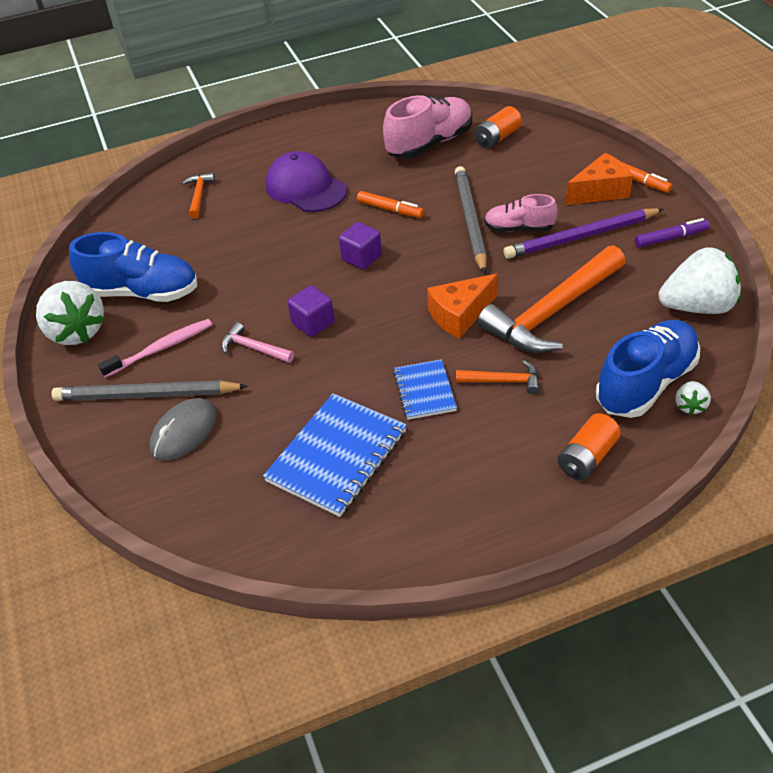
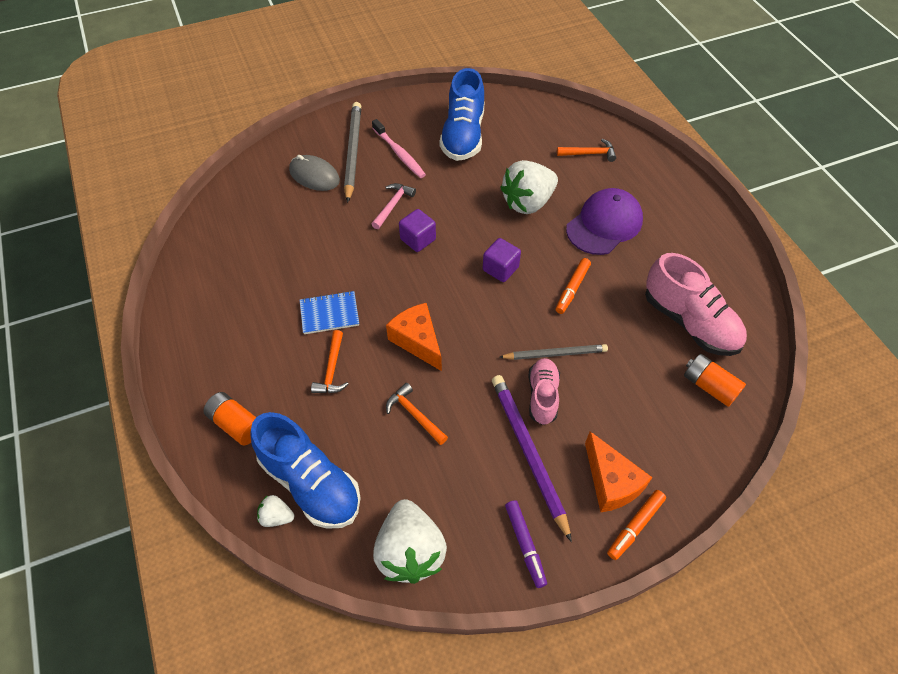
camera: 85 degrees right, 10 degrees up
white strawberry [36,281,104,345] -> white strawberry moved to [500,160,558,214]
blue notebook [263,393,407,517] -> none
grey pencil [455,166,487,274] -> grey pencil [500,344,608,360], size x0.64
orange hammer [478,245,625,353] -> orange hammer [386,383,448,445], size x0.46

